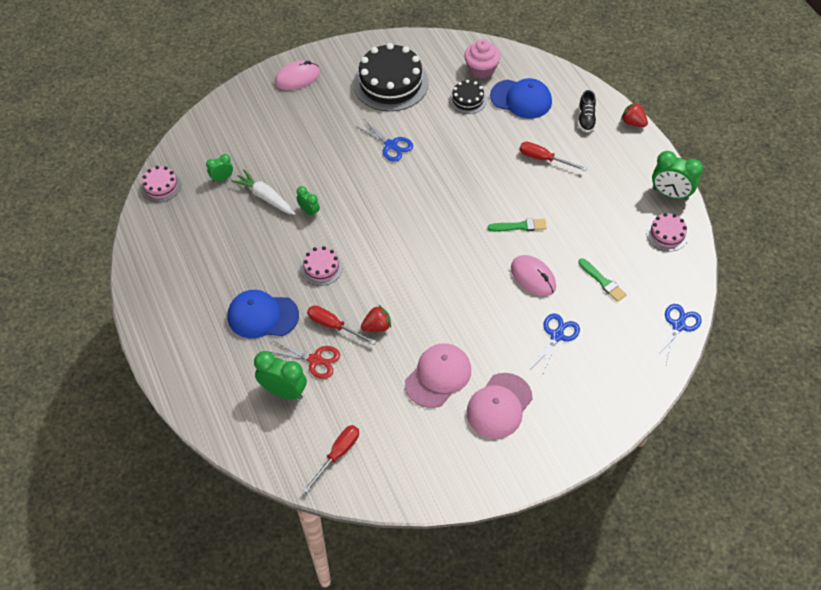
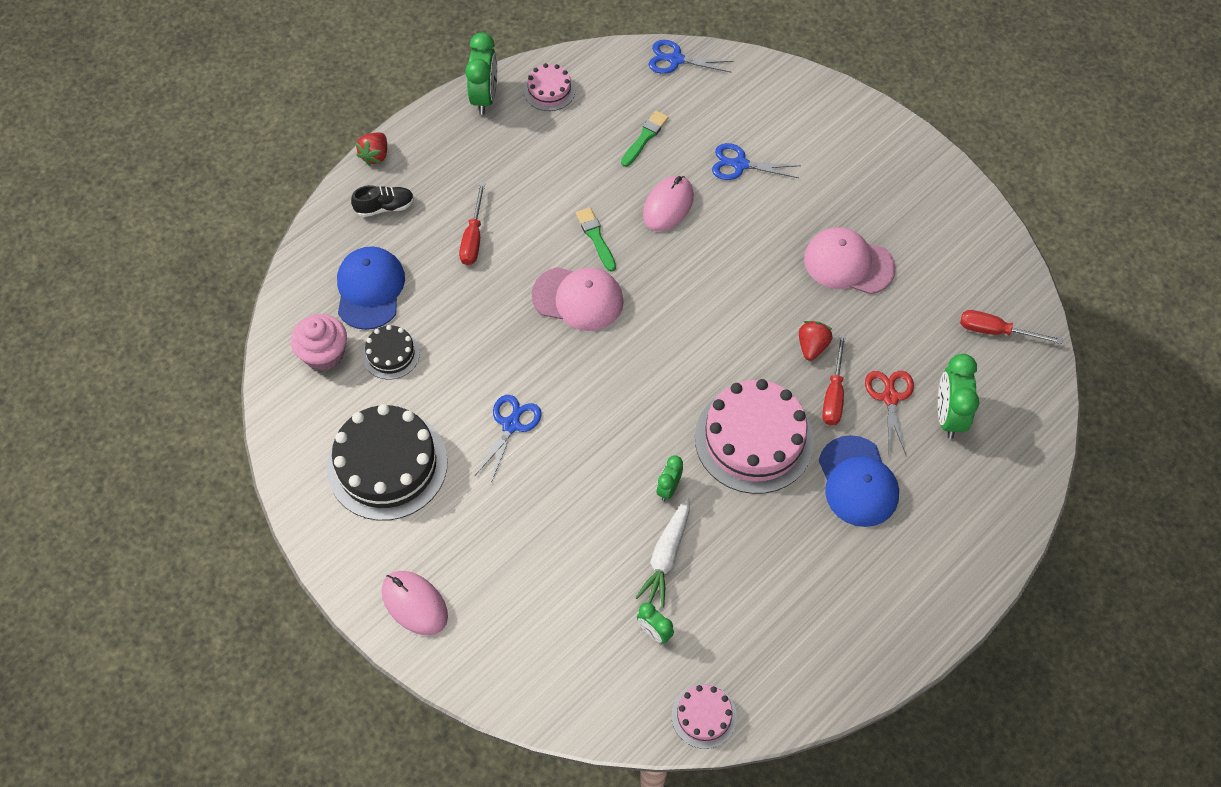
camera: 110 degrees left, 5 degrees up
pink cake [301,246,343,286] -> pink cake [695,379,814,494], size x2.01
red strawberry [361,305,391,332] -> red strawberry turned 60 degrees clockwise [799,321,833,361]
pink cap [466,373,533,439] -> pink cap moved to [532,267,624,331]

